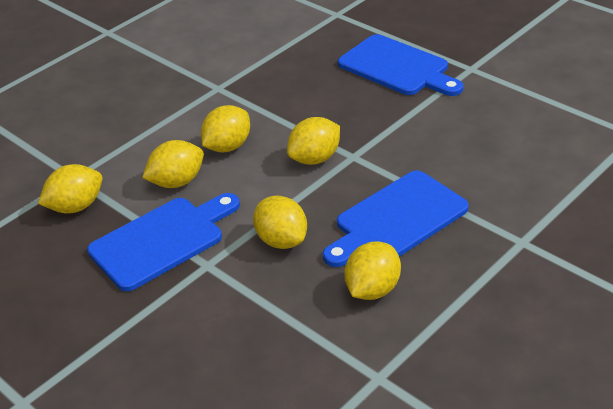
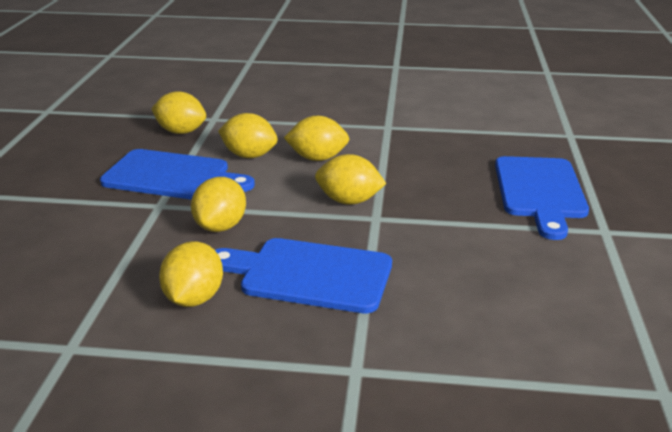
camera: 50 degrees right, 10 degrees down
yellow lemon [344,242,401,300] -> yellow lemon turned 75 degrees counterclockwise [159,241,223,307]

